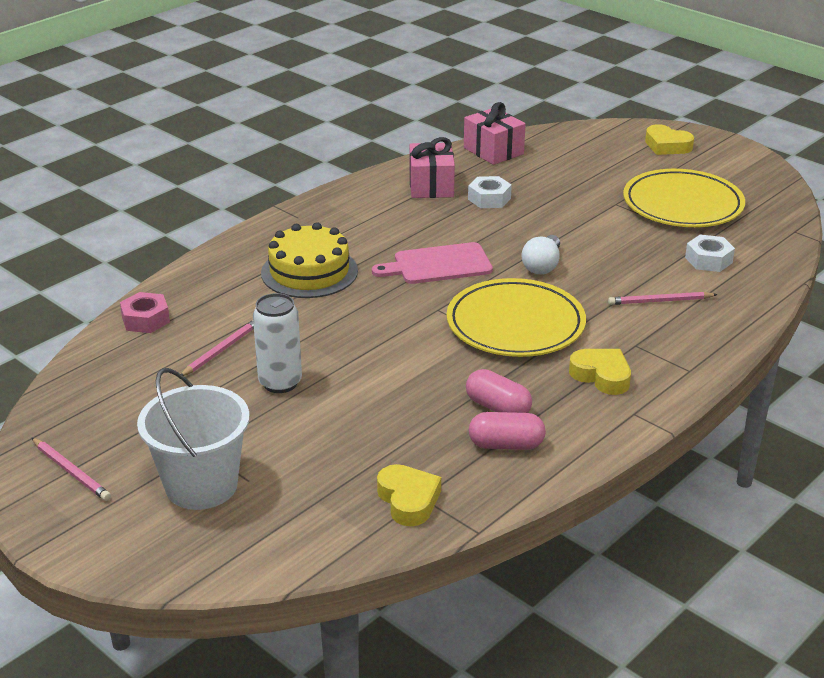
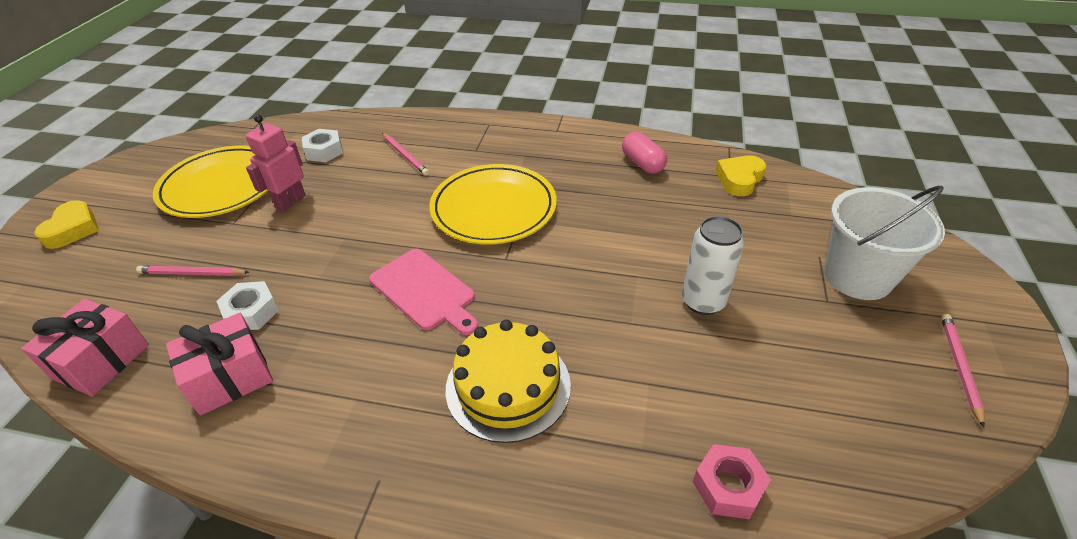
camera: 120 degrees left, 10 degrees up
pink pencil [181,320,254,376] -> pink pencil moved to [136,266,249,276]
pink capsule [466,369,532,413] -> none
white light bulb [522,235,560,274] -> none
yellow heart [569,349,631,395] -> none
none -> pink robot [246,115,306,212]

